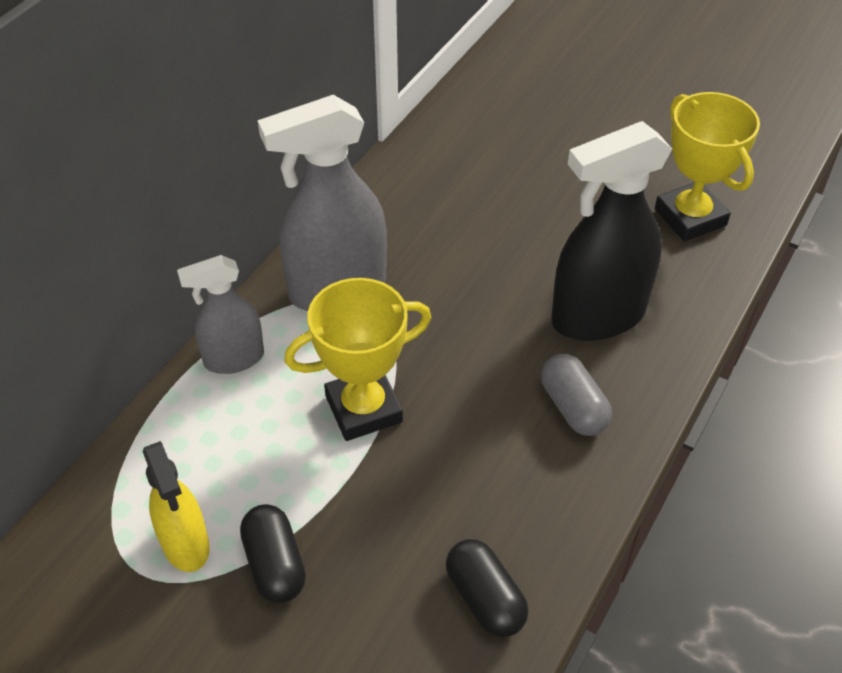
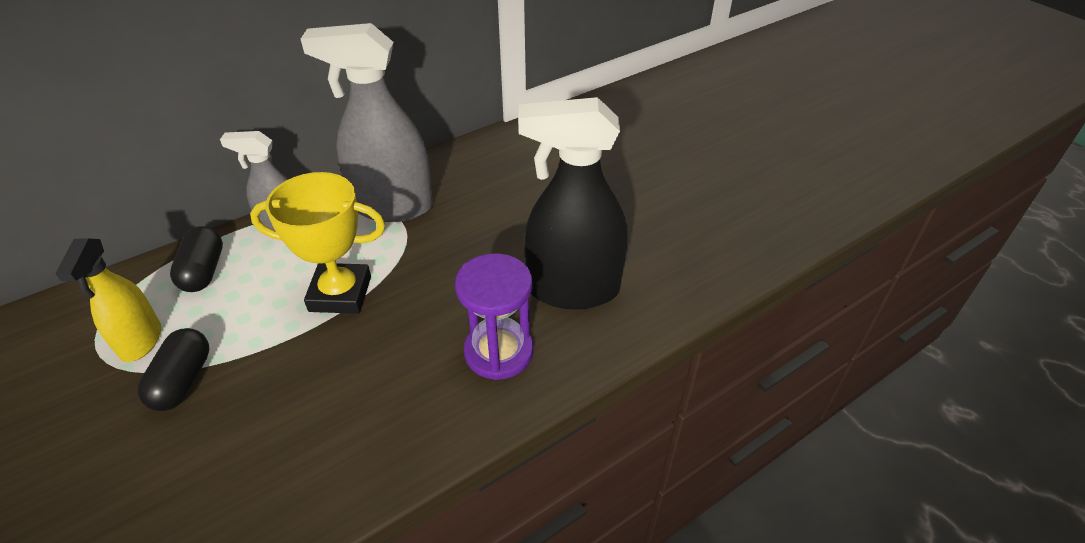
camera: 25 degrees right, 5 degrees down
black capsule [446,539,529,638] -> black capsule moved to [170,226,223,292]
grey capsule [541,354,612,436] -> purple hourglass [455,253,533,380]
yellow trophy [655,92,760,241] -> none

